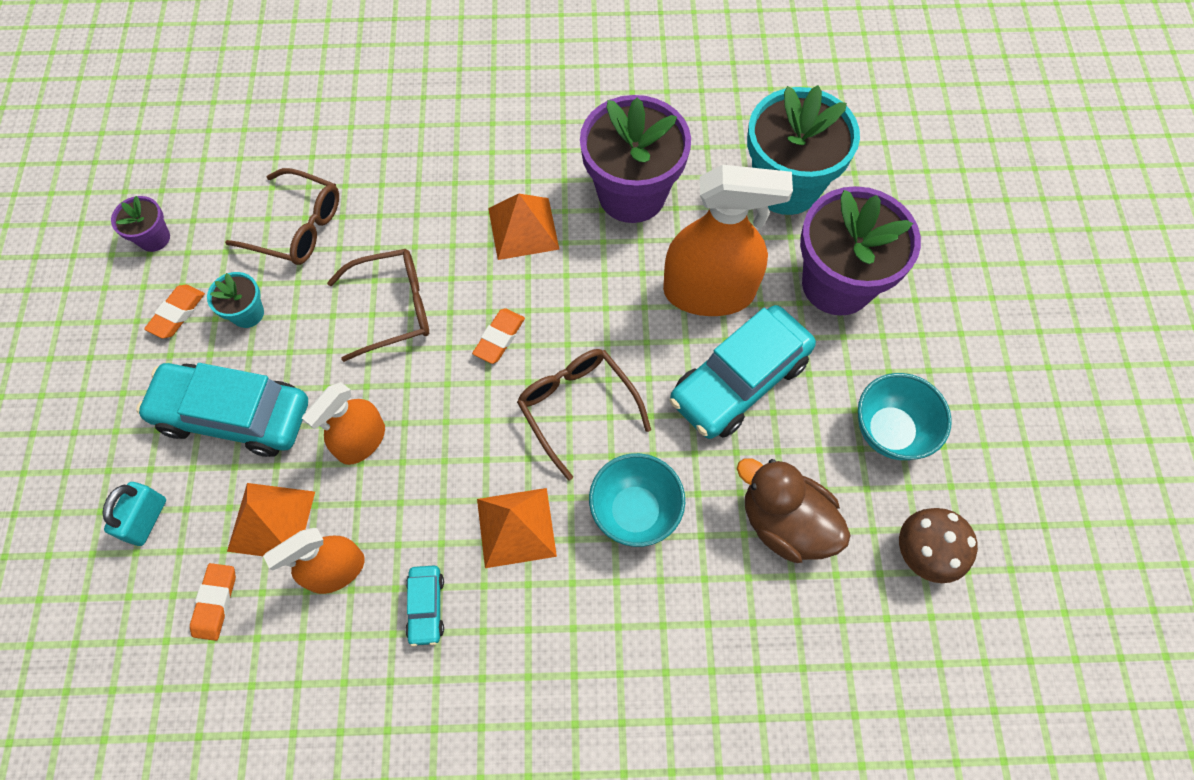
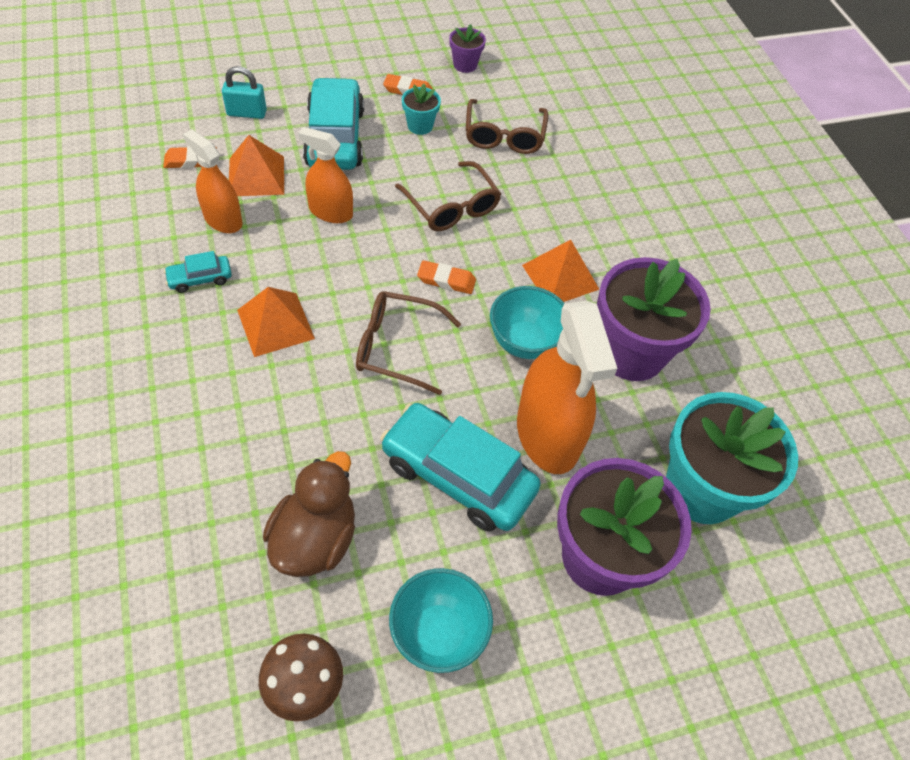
camera: 70 degrees right, 10 degrees down
brown glasses [517,349,651,481] -> brown glasses turned 120 degrees counterclockwise [356,291,461,395]
turquoise bowl [589,453,685,547] -> turquoise bowl moved to [490,286,565,359]

